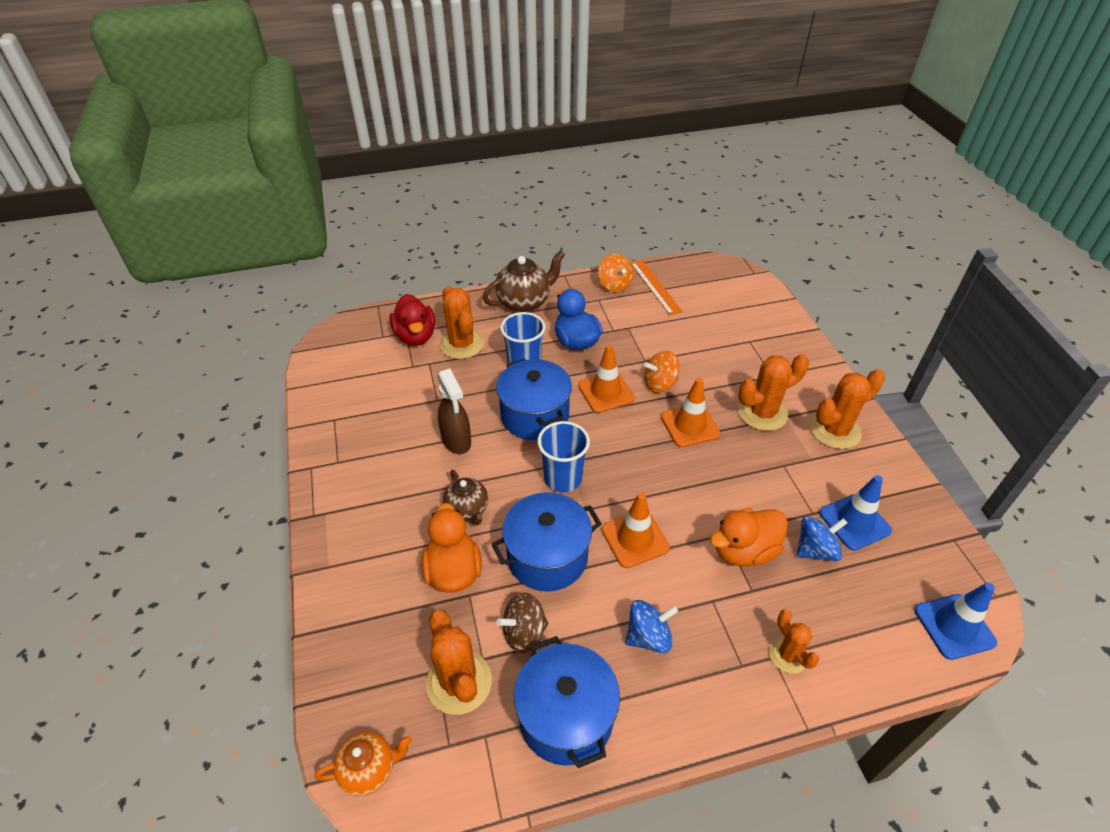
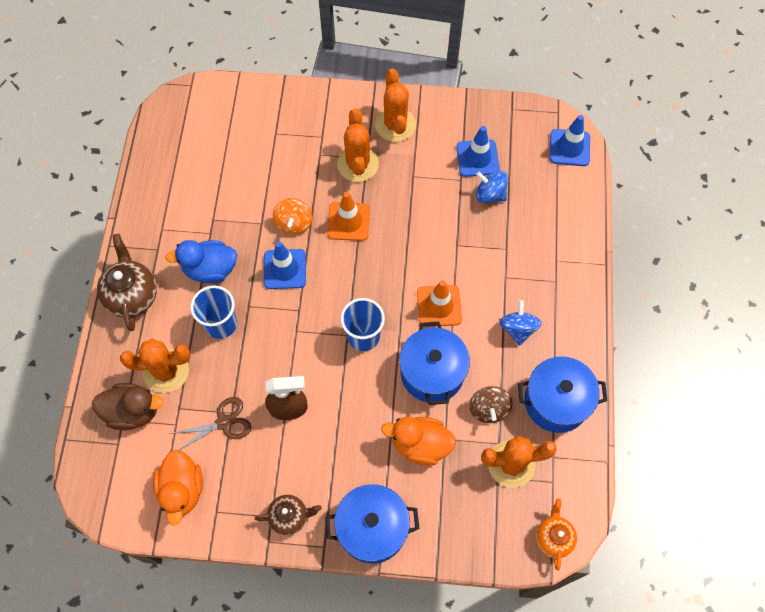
camera: 70 degrees left, 20 degrees up
red duck [390,294,435,346] -> brown duck [92,383,164,430]
brown teapot [443,470,488,525] -> brown teapot moved to [255,495,322,536]
blue pot [496,359,572,440] -> blue pot moved to [325,484,419,564]
orange traffic cone [578,345,635,413] -> blue traffic cone [264,242,306,289]
orange spinning top [598,253,633,292] -> none
orange ruler [631,260,683,315] -> none
orange duck [710,508,788,567] -> orange duck moved to [153,450,203,526]
orange cactus [769,610,819,674] -> none
blue spinning top [796,516,847,561] -> blue spinning top turned 60 degrees counterclockwise [476,170,508,203]
none -> brown scissors [169,397,252,451]

